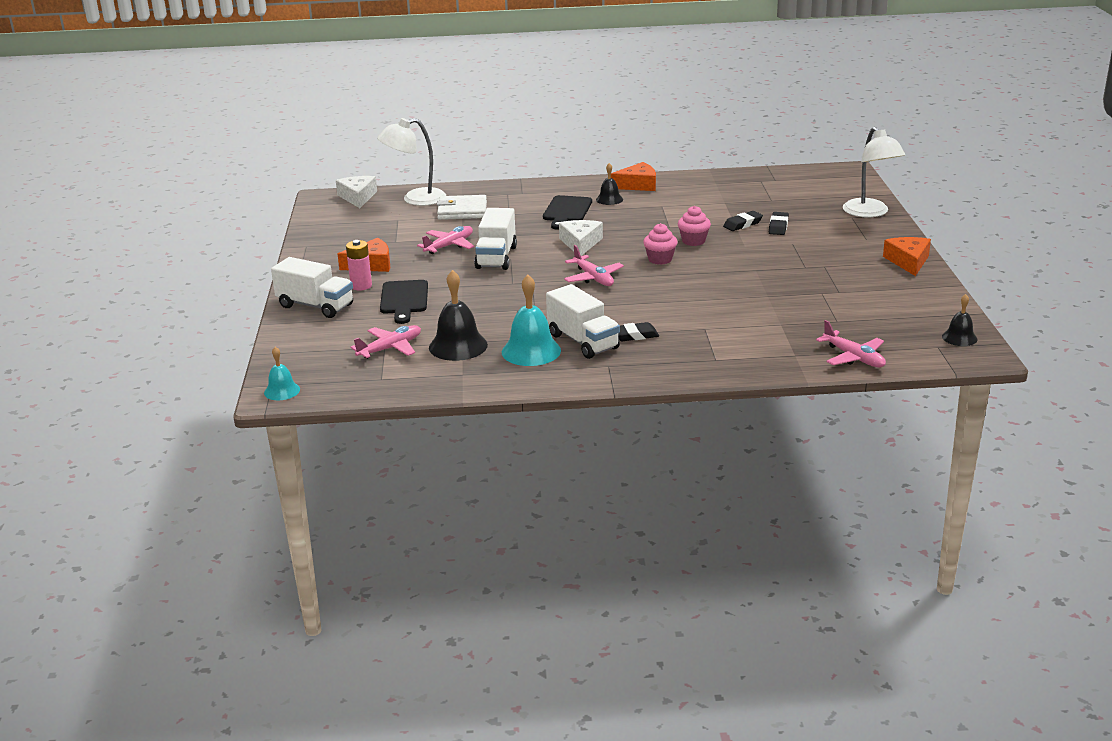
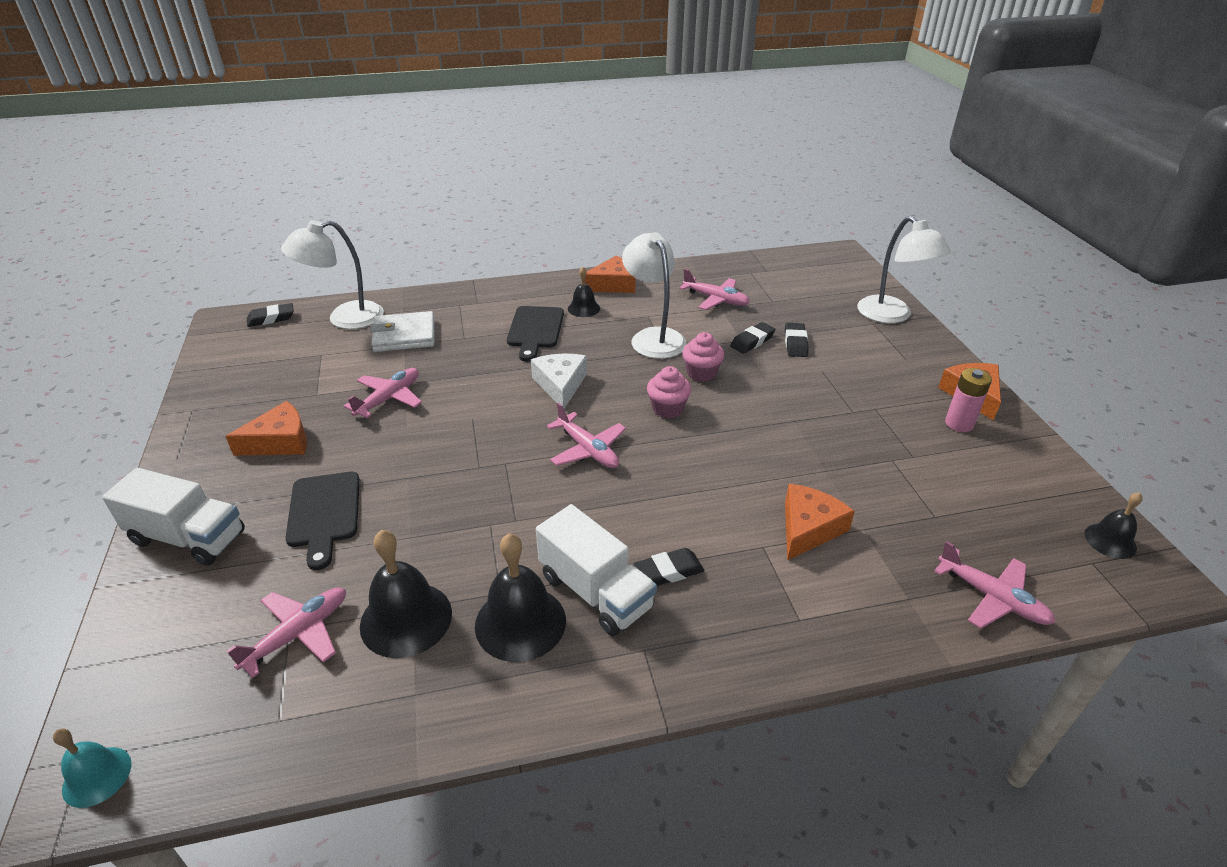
camera: 10 degrees left, 10 degrees up
white cheese [336,176,377,208] -> black eraser [247,303,294,327]
pink battery [346,240,372,291] -> pink battery moved to [945,368,992,432]
white truck [474,208,517,270] -> none
turquoise bell [502,275,561,366] -> black bell [475,533,566,662]
none -> white lamp [622,232,687,359]
none -> pink plane [679,269,750,310]
none -> orange cheese [785,484,855,560]

